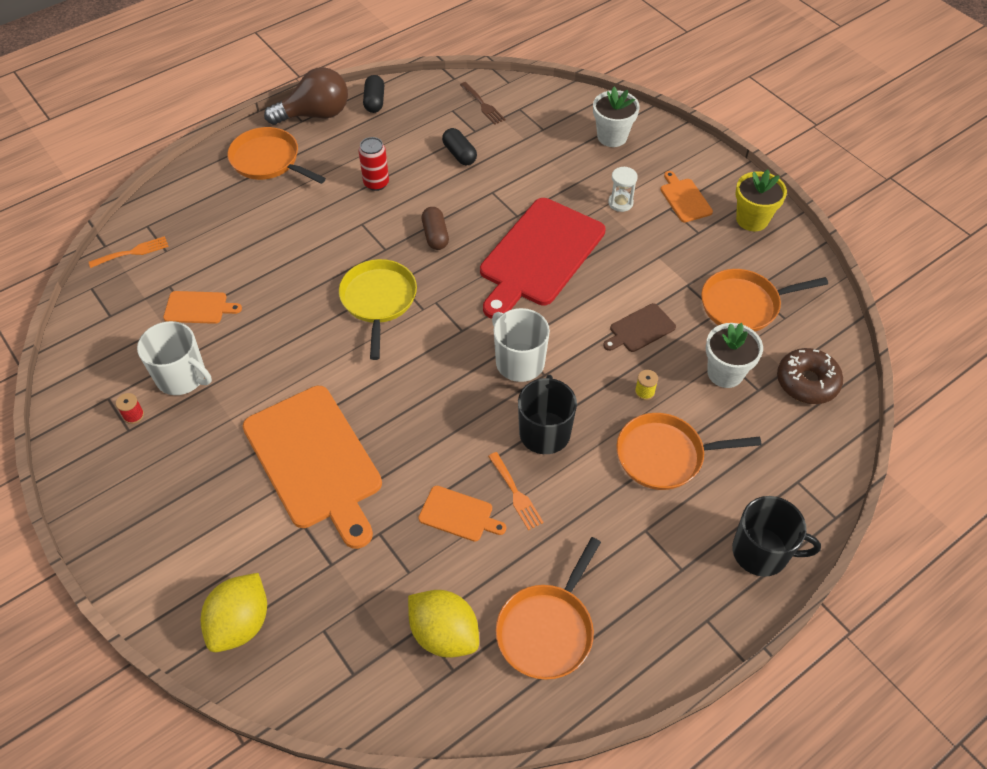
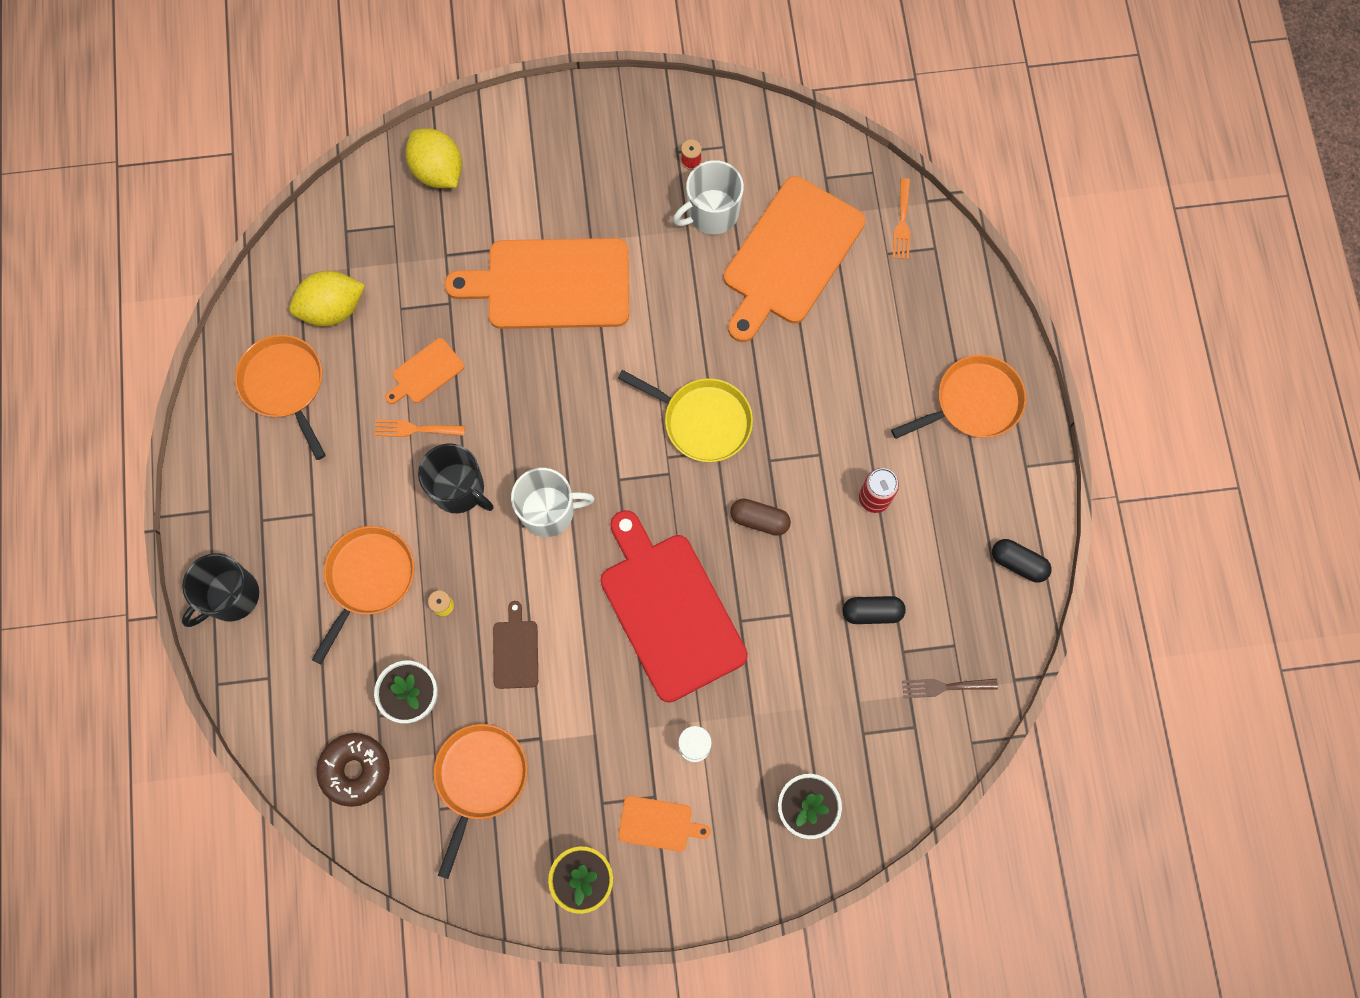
camera: 120 degrees right, 20 degrees up
orange cutting board [163,291,242,324] -> orange cutting board [724,176,866,342], size x2.25
brown light bulb [264,67,348,125] -> none

